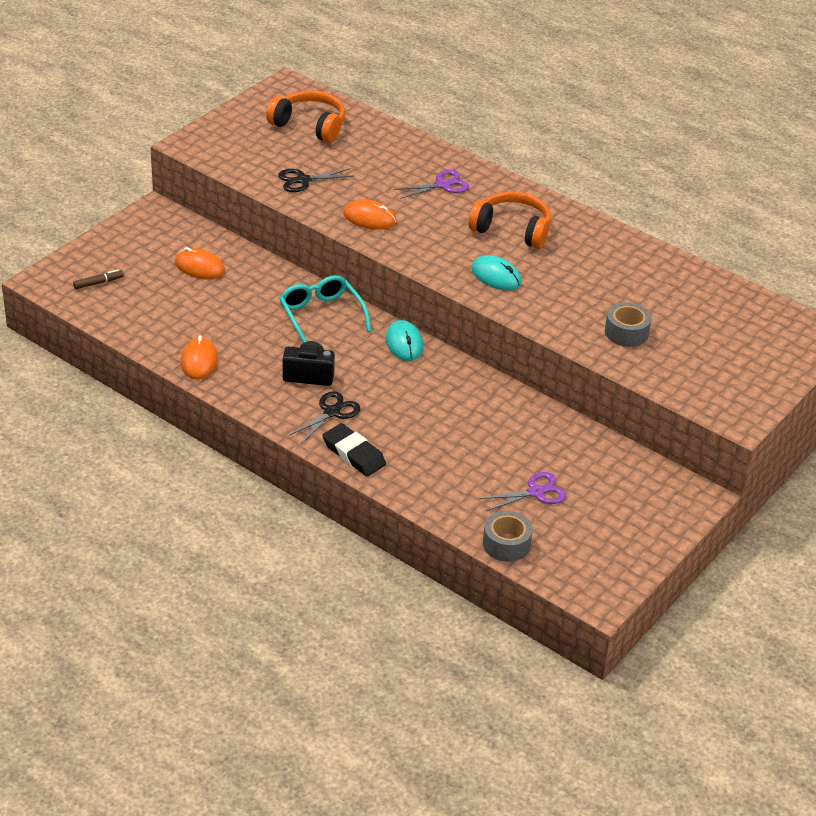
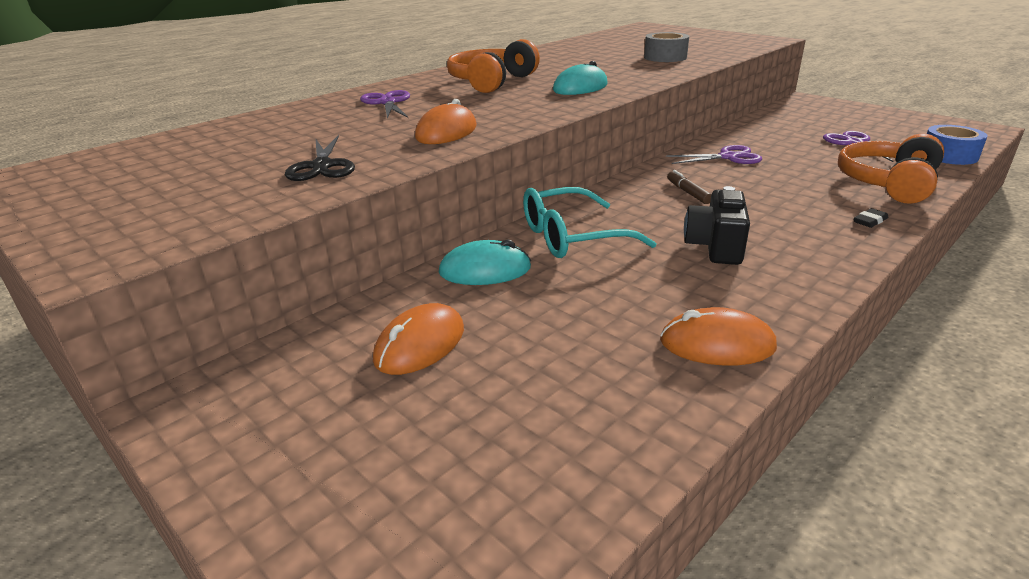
camera: 80 degrees left, 10 degrees down
brown marker [73,269,124,289] -> brown marker moved to [667,170,711,204]
orange headphones [266,90,345,143] -> orange headphones moved to [838,134,944,204]
black scissors [288,391,360,444] -> none
black eraser [322,423,386,476] -> black eraser [854,208,888,228], size x0.45
turquoise mouse [386,320,423,361] -> turquoise mouse moved to [439,239,531,285]
grey tape [483,511,533,562] -> blue tape [927,125,988,165]
none -> purple scissors [666,145,762,164]

